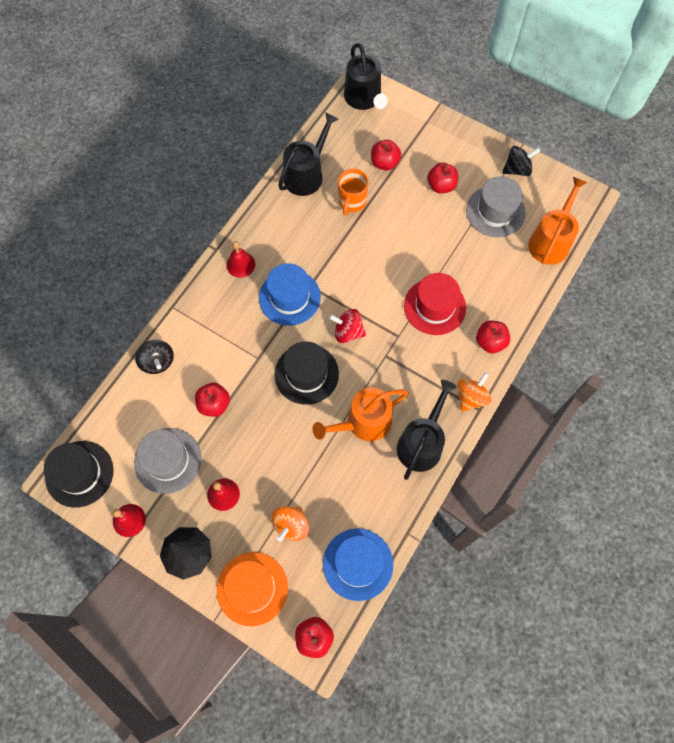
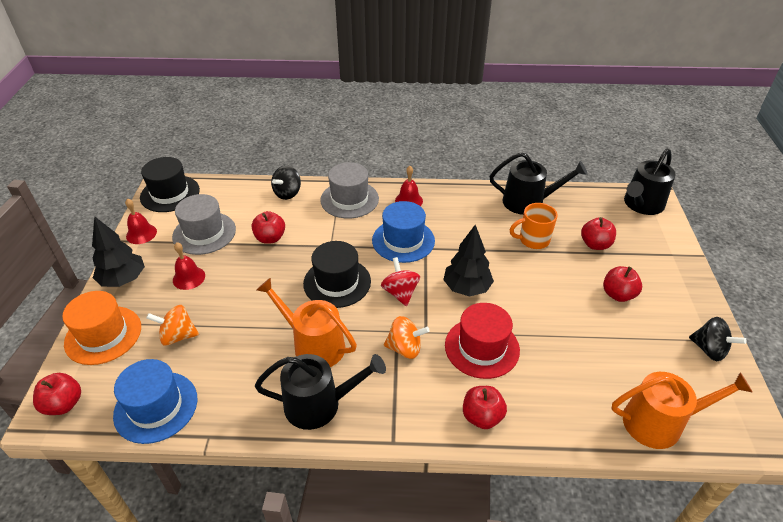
camera: 60 degrees right, 25 degrees down
orange spinning top [457,372,492,412] -> orange spinning top moved to [384,316,430,359]
grey hat [466,176,526,237] -> grey hat moved to [320,162,379,219]
none -> black tree [443,225,494,296]

